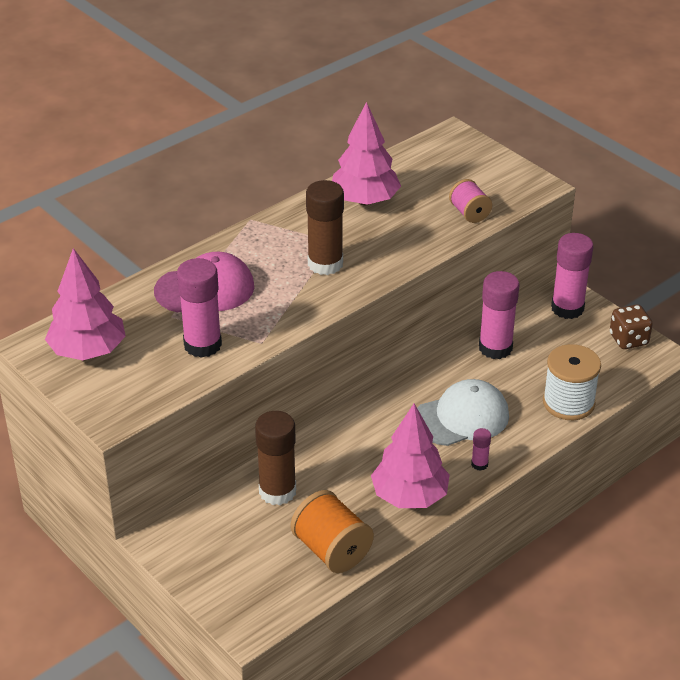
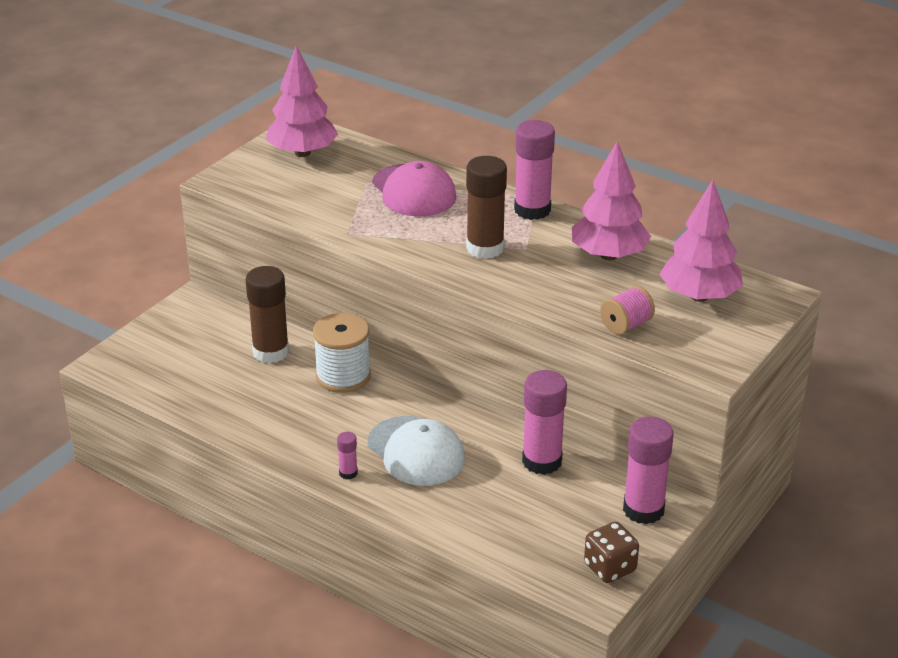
camera: 75 degrees right, 5 degrees down
pink glue stick [177,258,222,358] -> pink glue stick moved to [514,120,555,220]
orange spool [291,490,374,573] -> none
pink tree [371,404,450,508] -> pink tree moved to [659,180,743,302]
white spool [543,344,601,420] -> white spool moved to [313,313,371,393]

